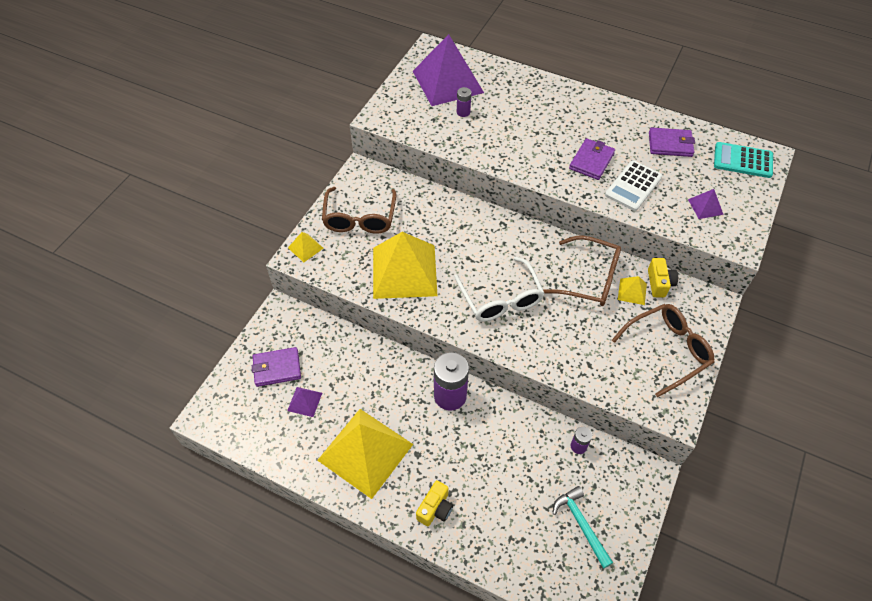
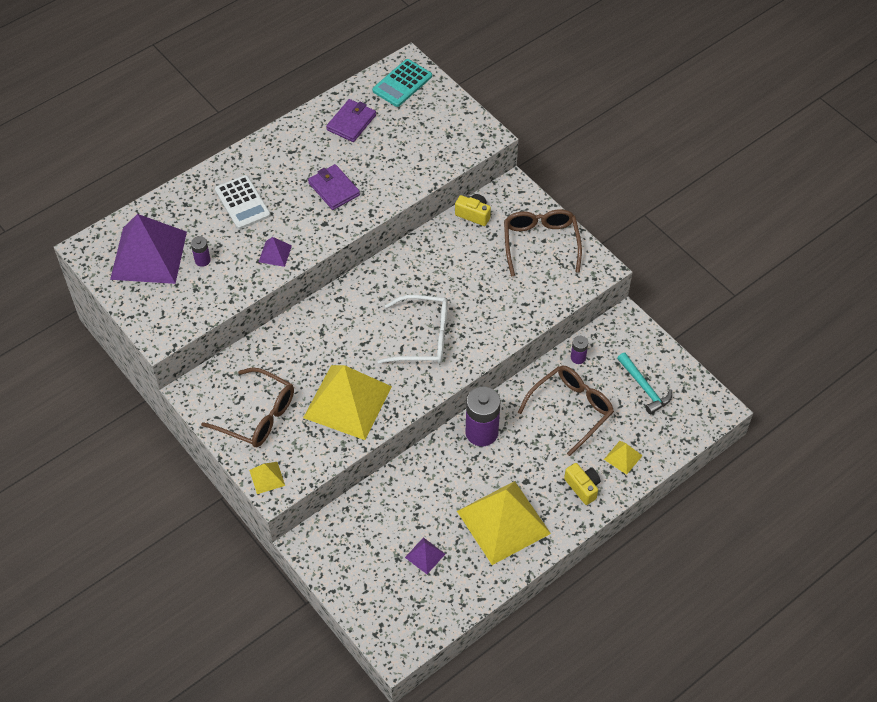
camera: 65 degrees left, 0 degrees up
purple wallet [252,347,301,387] -> none
brown glasses [543,236,621,306] -> brown glasses moved to [518,365,614,456]
turquoise hammer [553,486,613,569] -> turquoise hammer turned 120 degrees counterclockwise [617,353,672,414]
white calculator [605,160,663,211] -> white calculator moved to [215,175,271,229]
yellow pyramid [618,276,647,305] -> yellow pyramid moved to [604,441,643,475]
purple pyramid [688,189,724,219] -> purple pyramid moved to [259,237,292,267]

